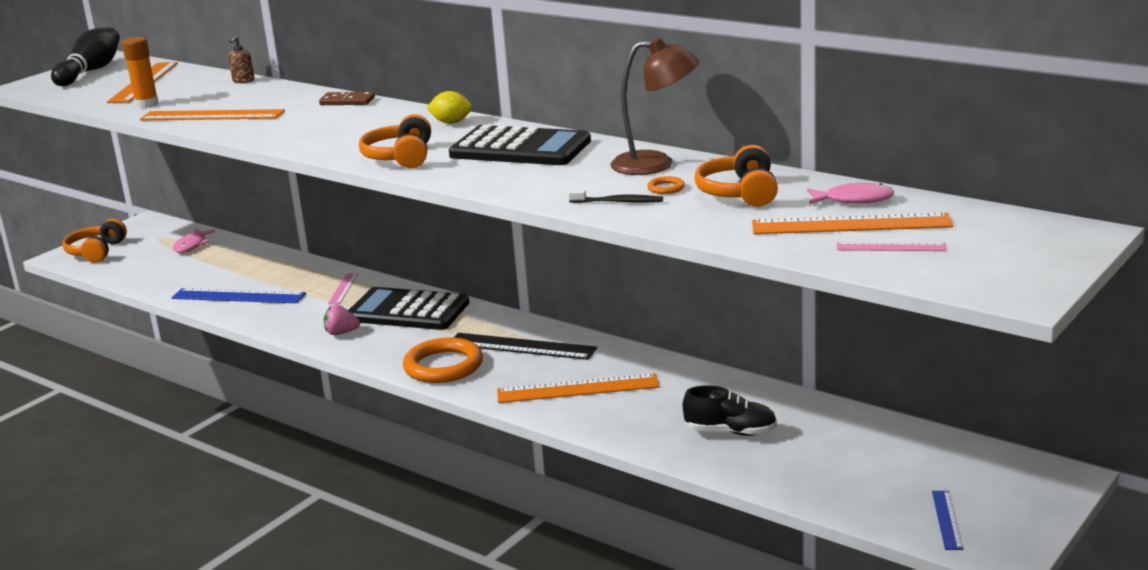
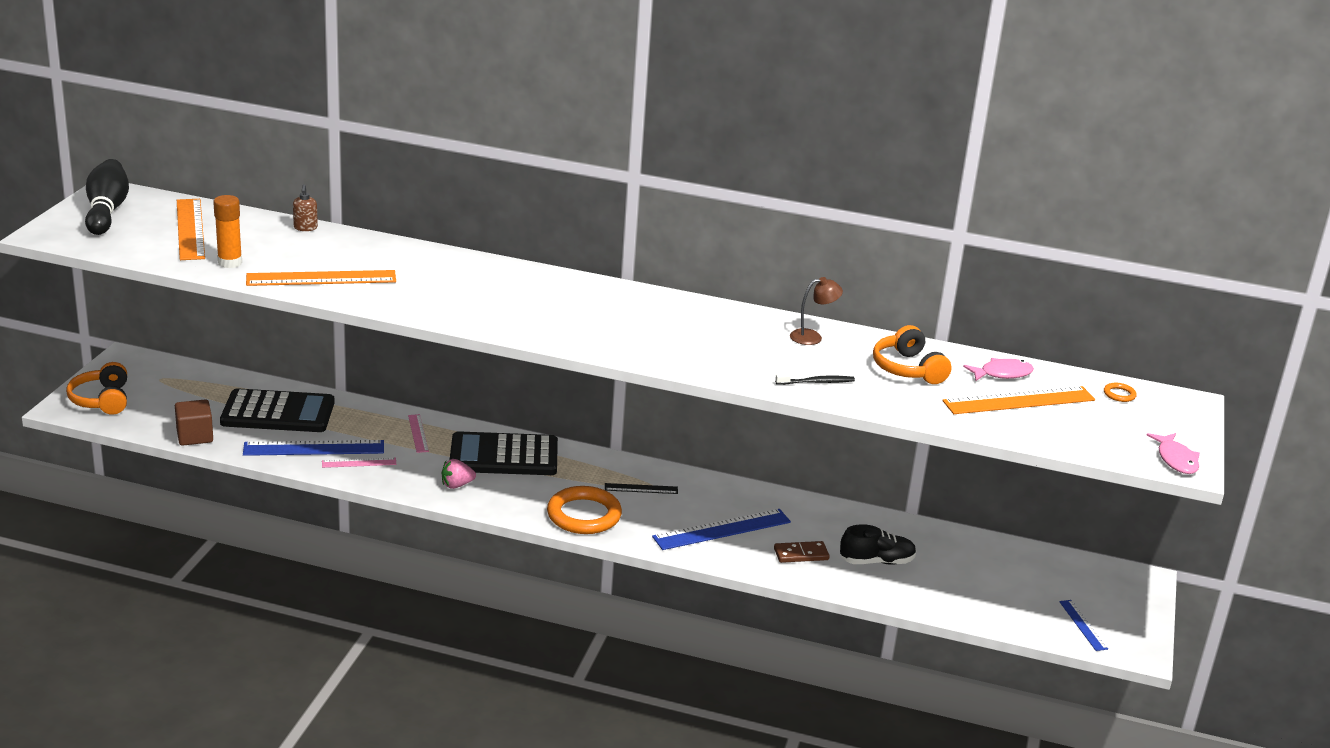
camera: 25 degrees left, 5 degrees up
pink fish [173,229,215,253] -> pink fish moved to [1147,433,1200,474]
brown domino [319,92,375,105] -> brown domino moved to [774,541,829,563]
orange headphones [359,114,431,168] -> none
yellow lemon [427,91,472,124] -> none
black calculator [449,125,591,165] -> black calculator moved to [220,388,335,432]
black ruler [454,333,597,360] -> black ruler [605,483,678,494], size x0.53
orange ruler [497,373,659,403] -> blue ruler [652,509,791,550]
brown lamp [610,38,699,175] -> brown lamp [790,277,843,345], size x0.59
orange ring [647,176,685,194] -> orange ring moved to [1104,383,1137,402]
pink ruler [837,242,947,251] -> pink ruler moved to [322,458,396,468]
none -> brown cube [175,399,213,446]

